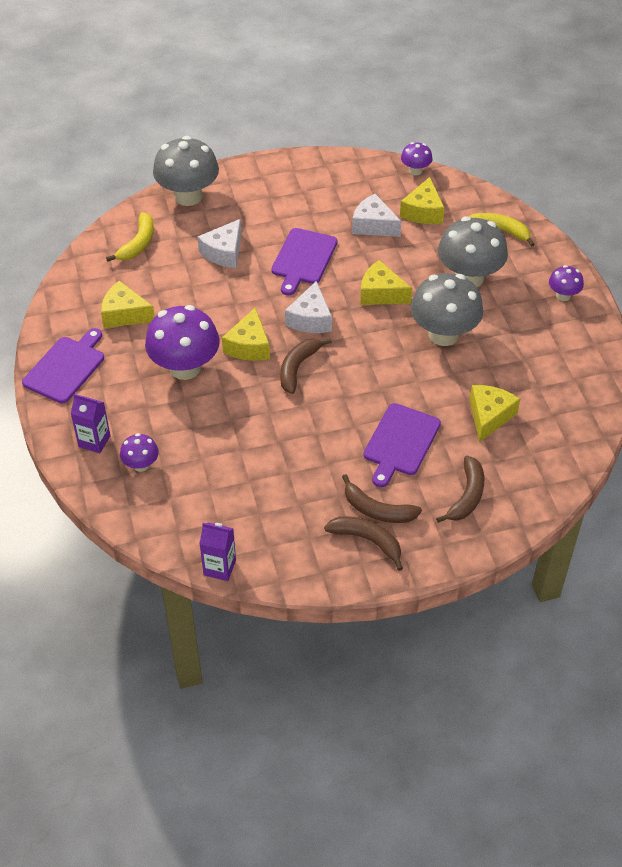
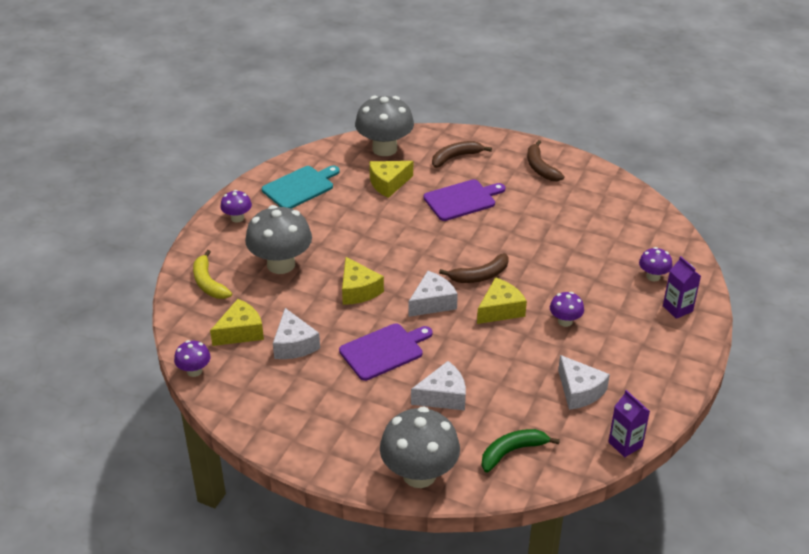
camera: 140 degrees left, 10 degrees down
purple cutting board [22,328,104,404] -> none
yellow cheese [101,281,155,328] -> white cheese [558,355,610,410]
yellow banana [106,212,154,262] -> green banana [482,429,560,472]
purple mushroom [145,305,220,380] -> purple mushroom [550,292,584,327], size x0.50
purple carton [199,522,236,581] -> purple carton moved to [608,390,650,457]
brown banana [342,474,422,523] -> none
grey mushroom [411,273,483,346] -> grey mushroom moved to [355,96,414,156]
none -> turquoise cutting board [262,166,340,209]

